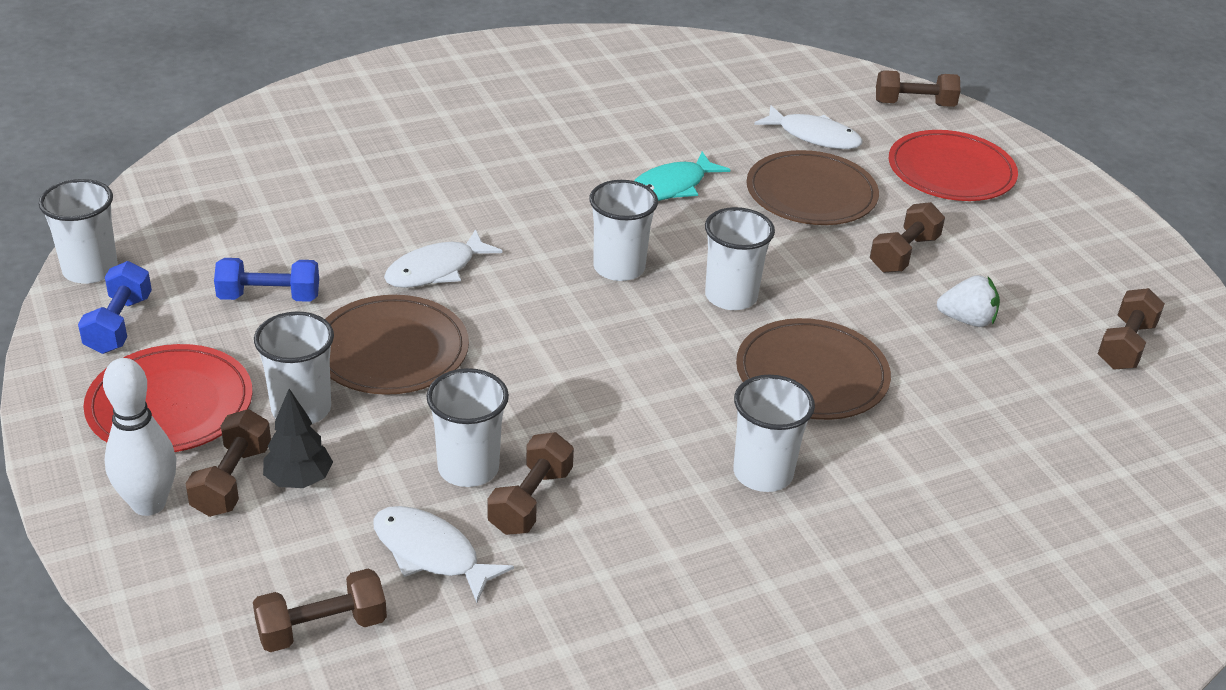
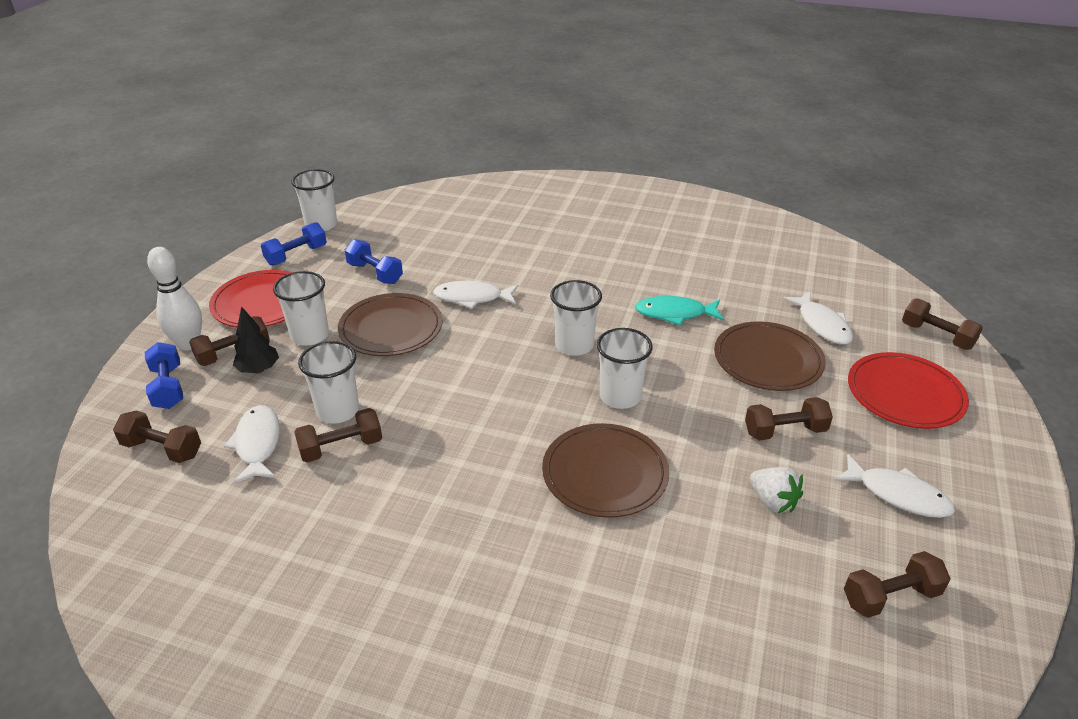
camera: 45 degrees right, 0 degrees up
white cup [733,375,815,492] -> none
none -> blue dumbbell [145,342,183,409]
none -> white fish [834,454,955,518]

